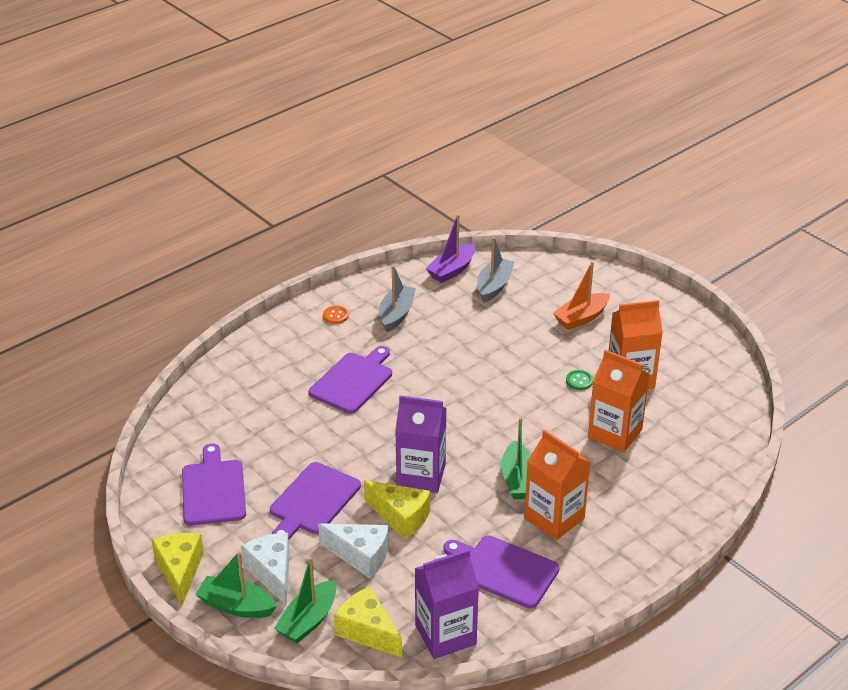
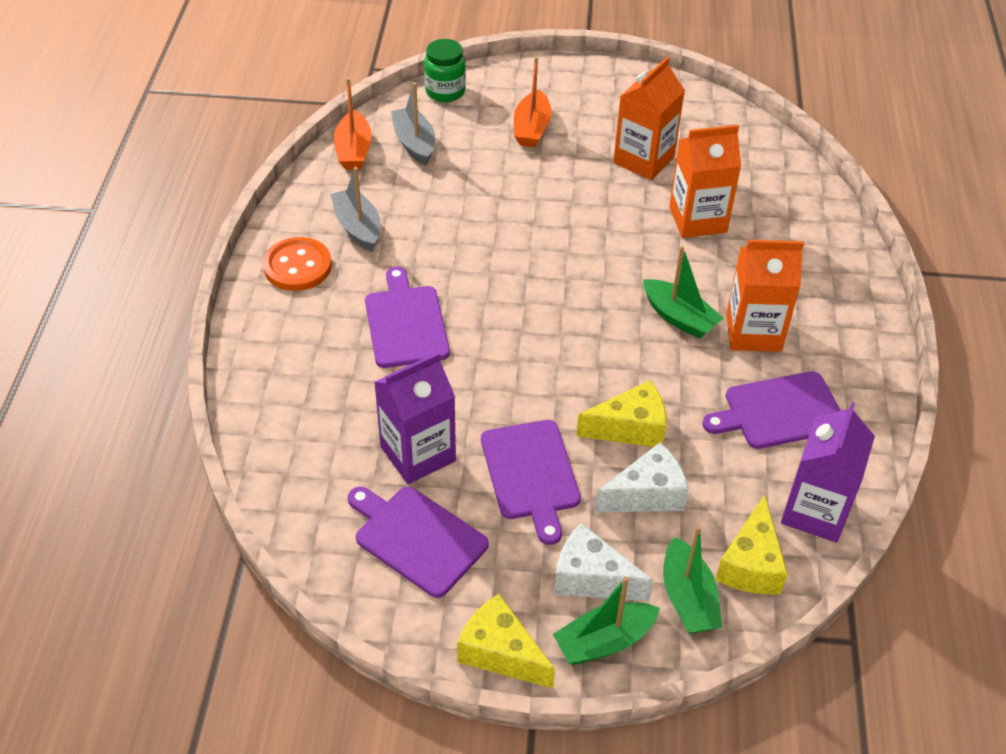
camera: 45 degrees left, 10 degrees up
orange button [323,306,349,324] -> orange button [263,237,332,291], size x2.01
yellow cheese [333,587,402,658] -> yellow cheese turned 75 degrees counterclockwise [715,495,788,595]
purple carton [395,395,446,493] -> purple carton moved to [374,352,456,484]
purple boat [426,214,476,283] -> orange boat [334,78,372,169]
green button [566,370,593,390] -> none
none -> green jar [424,39,466,102]

